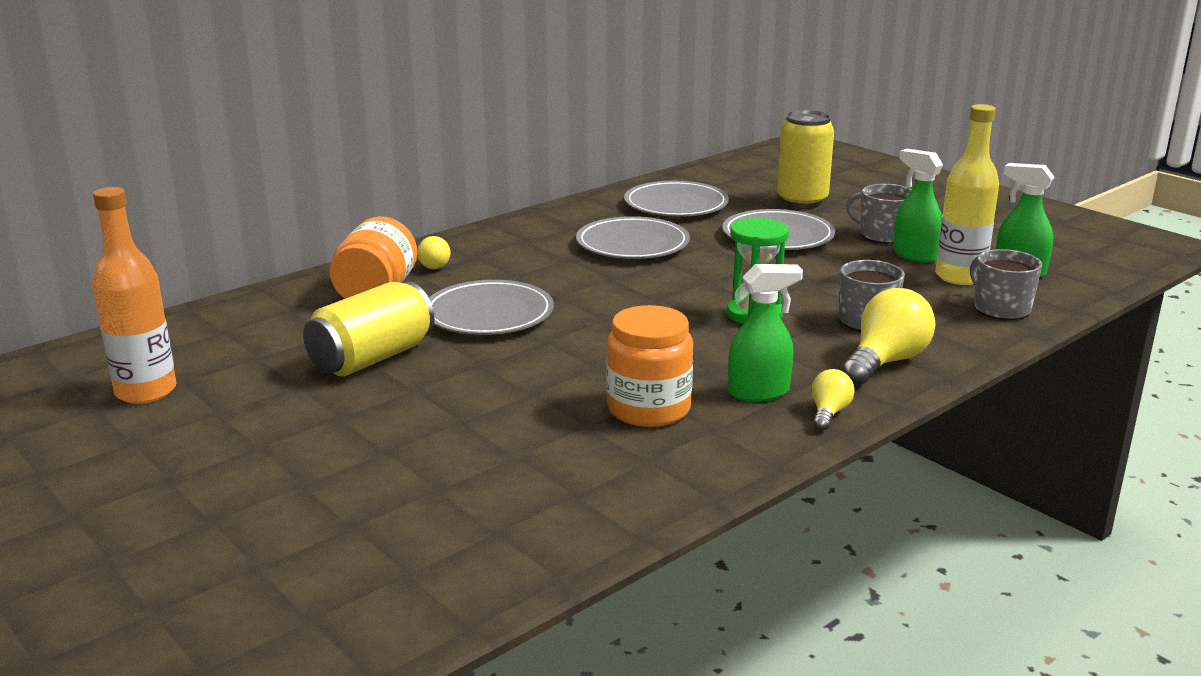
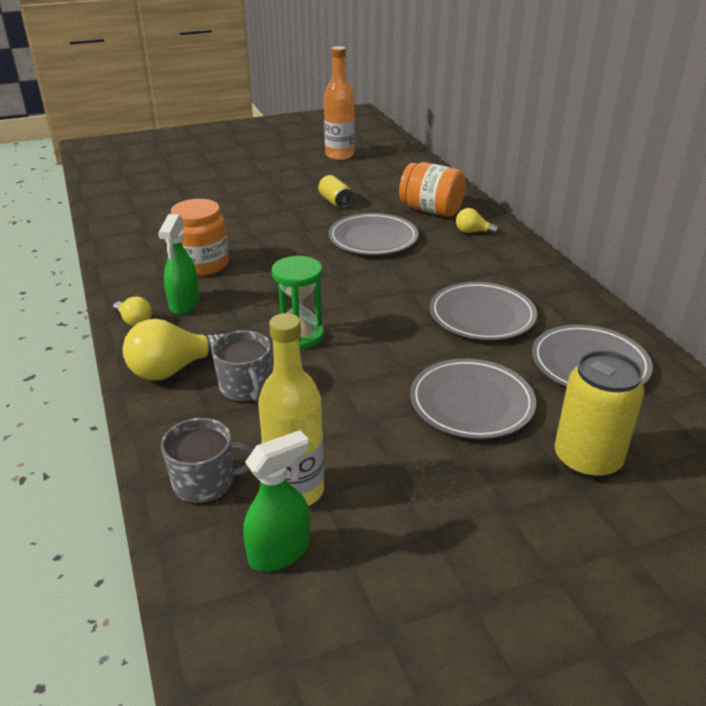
camera: 110 degrees right, 10 degrees up
yellow can [303,281,435,377] -> yellow can [318,175,353,208], size x0.56
yellow light bulb [842,288,936,385] -> yellow light bulb turned 90 degrees clockwise [123,319,225,380]
grey mug [846,184,912,244] -> none
green spray bottle [893,149,943,263] -> none

